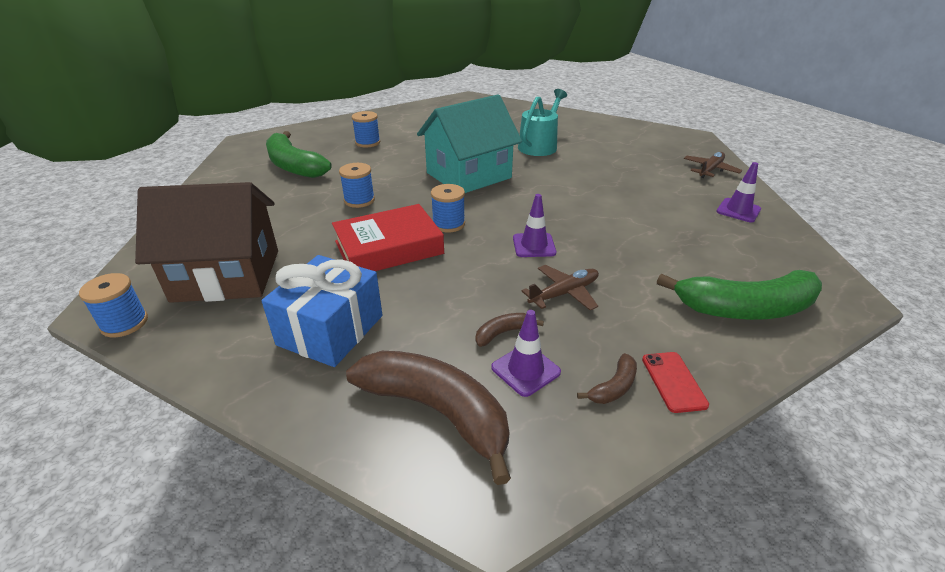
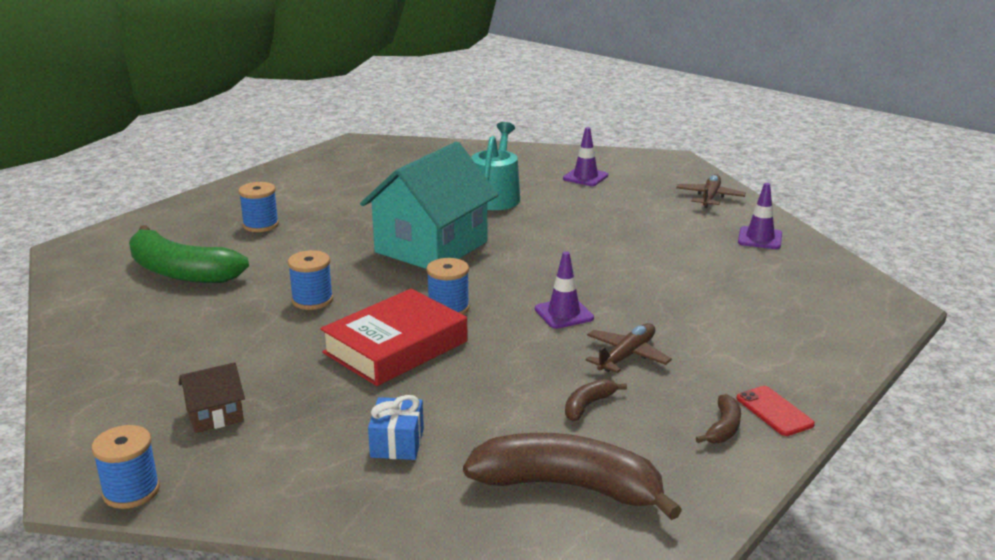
camera: 20 degrees left, 10 degrees down
brown house [135,182,278,303] -> brown house [178,362,245,433], size x0.42
blue gift [262,255,382,367] -> blue gift [368,395,424,460], size x0.54
purple traffic cone [491,310,561,397] -> purple traffic cone moved to [563,127,608,186]
green banana [657,270,822,320] -> none

